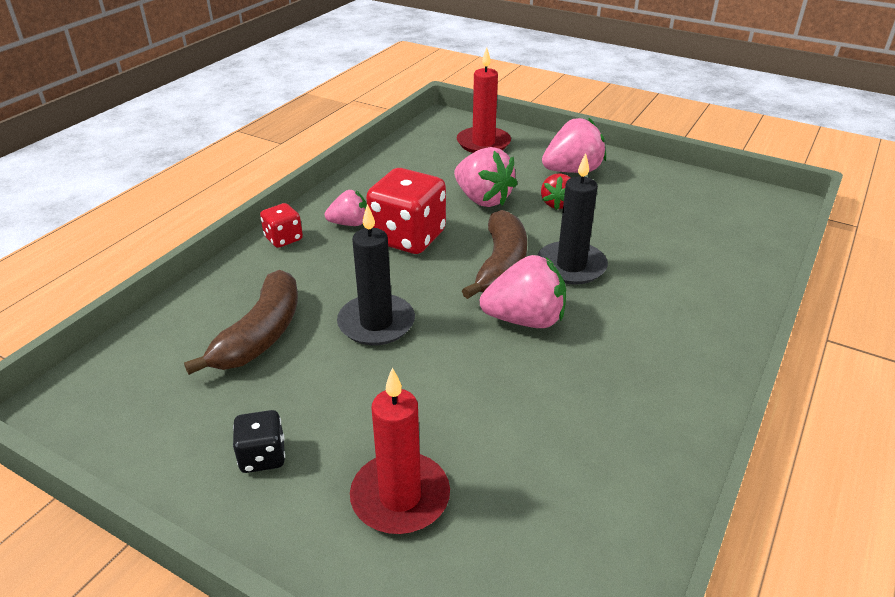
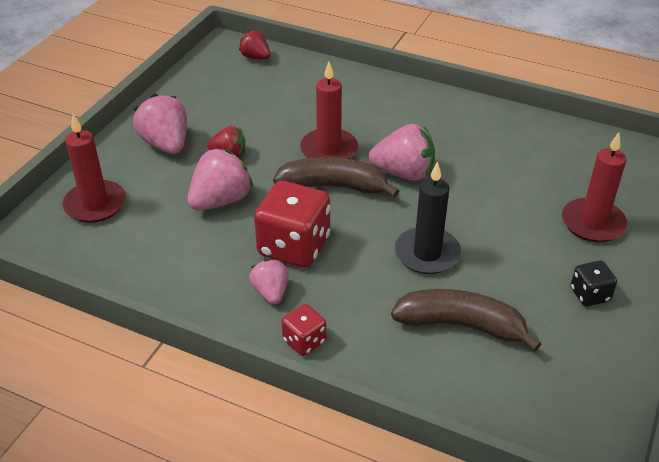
camera: 95 degrees left, 5 degrees up
pink strawberry [480,255,566,328] -> pink strawberry turned 105 degrees clockwise [369,124,435,181]
black candle [537,153,608,285] -> red candle [300,62,358,159]
none -> red strawberry [239,30,270,60]

